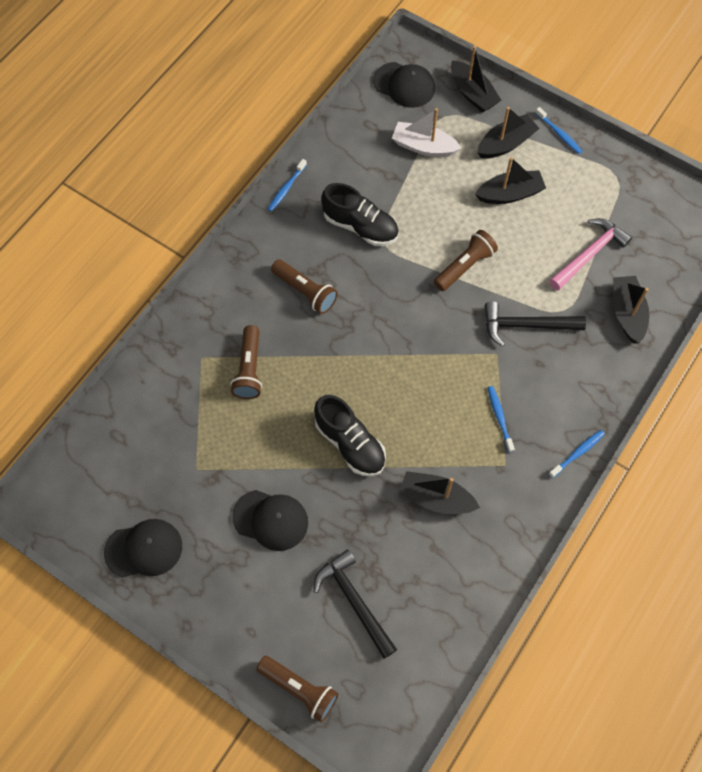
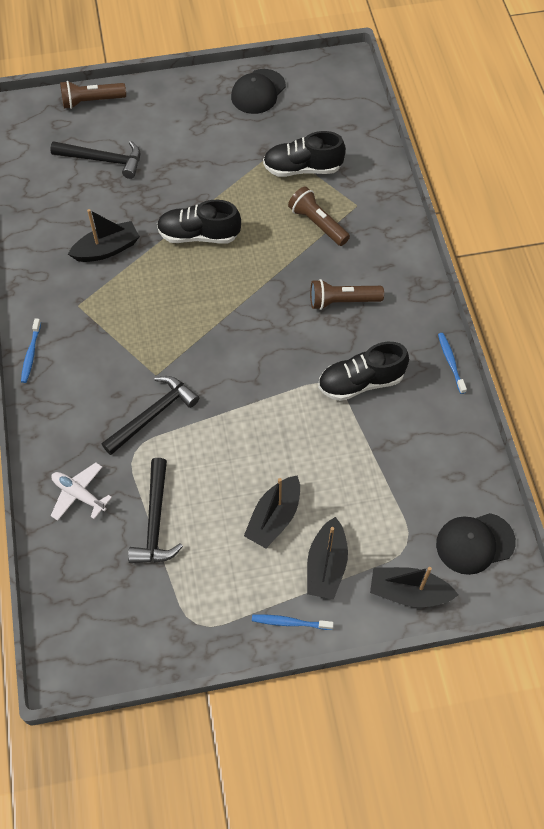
camera: 135 degrees right, 5 degrees down
black cap [232,490,308,551] -> none
white boat [392,108,461,157] -> none
brown flashlight [434,230,498,291] -> none
blue toothbrush [487,386,515,453] -> none
pink hammer [549,218,632,290] -> black hammer [128,458,183,563]
black boat [613,276,649,343] -> white plane [51,462,112,521]
none -> black shoe [263,131,346,177]

